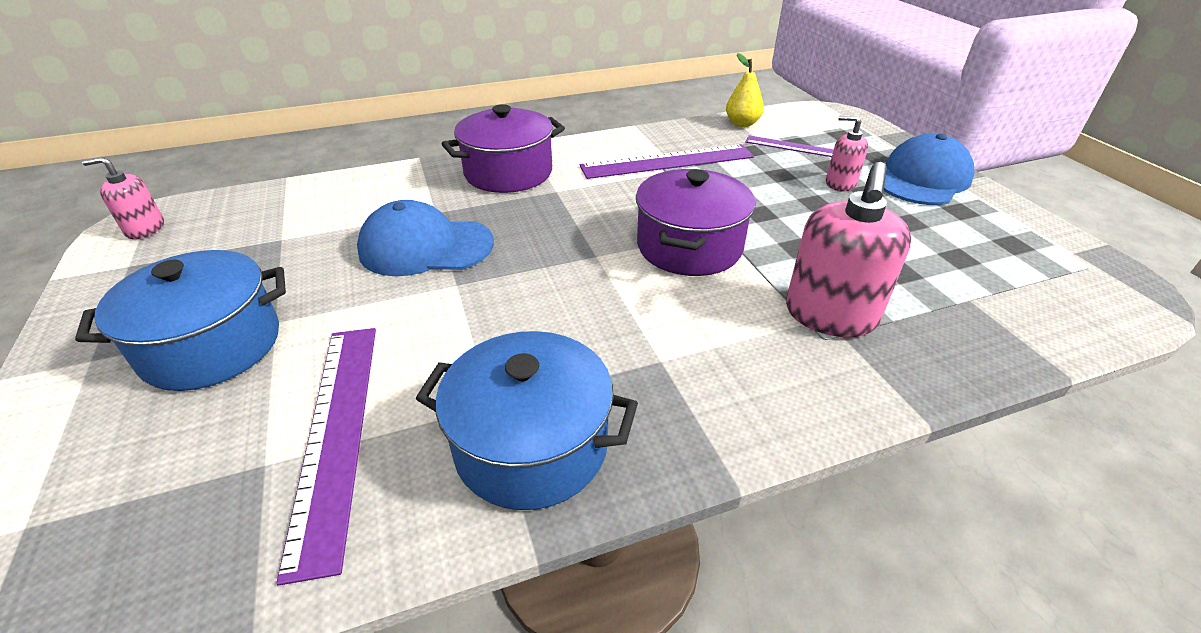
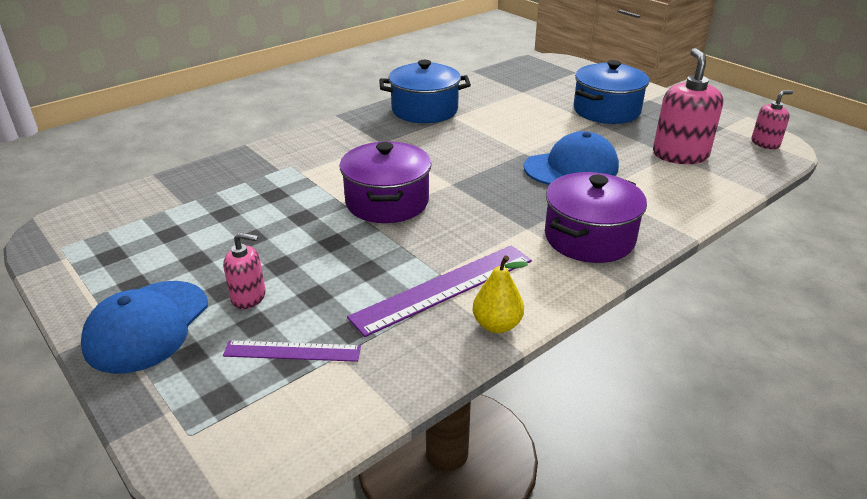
camera: 160 degrees right, 5 degrees down
purple ruler [276,328,376,586] -> none
yellow pear [726,53,764,127] -> yellow pear moved to [473,255,528,333]
pink soap dispenser [786,162,912,337] -> pink soap dispenser moved to [653,48,724,164]

